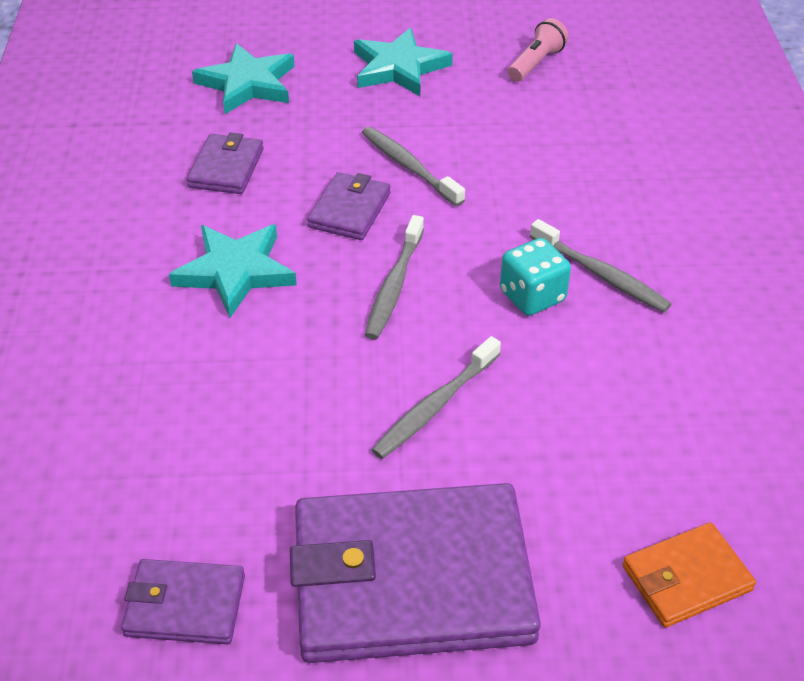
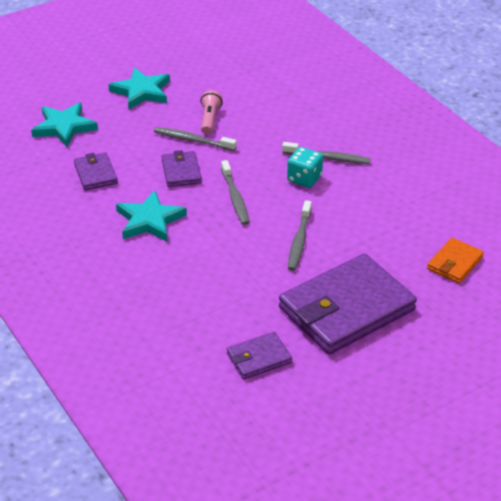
camera: 30 degrees left, 5 degrees down
pink flashlight [508,18,569,82] -> pink flashlight moved to [201,90,223,134]

